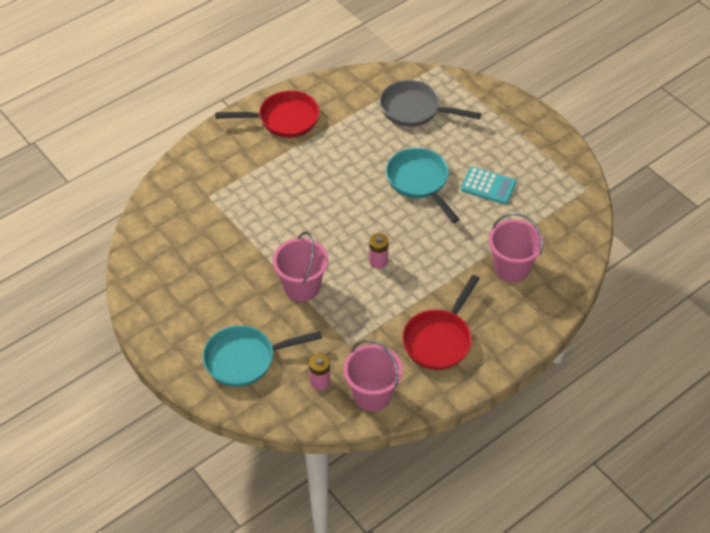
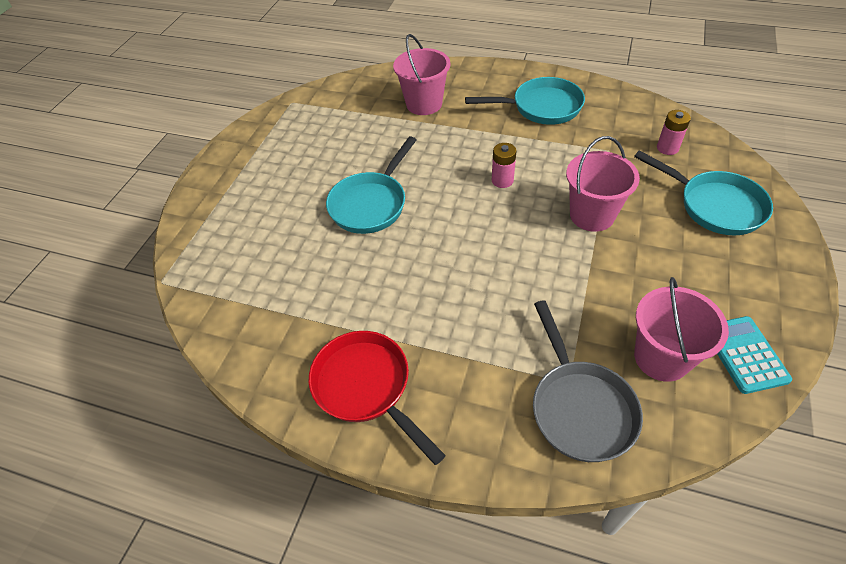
camera: 120 degrees left, 0 degrees up
pink bucket [343,339,403,411] -> pink bucket moved to [634,277,729,382]
grey pan [380,80,481,127] -> grey pan moved to [533,300,643,462]
red pan [402,275,480,370] -> turquoise pan [465,77,585,125]
turquoise calculator [461,167,517,204] -> turquoise calculator moved to [718,316,792,394]

